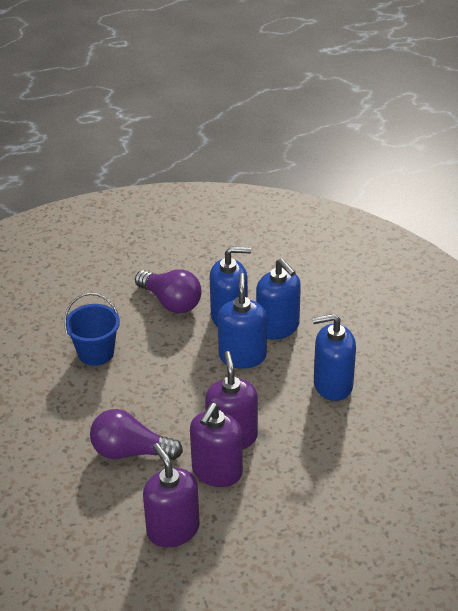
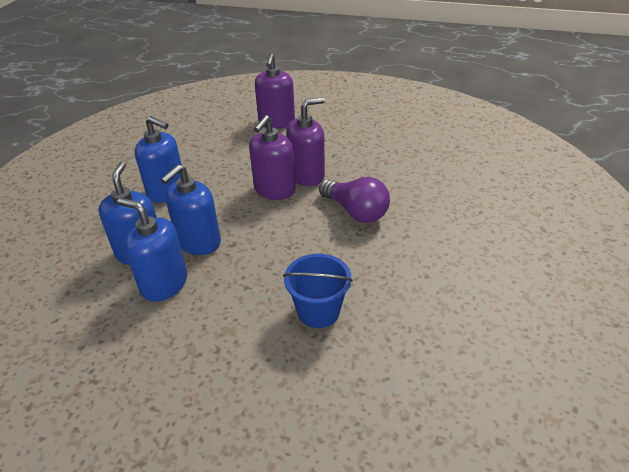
camera: 145 degrees left, 0 degrees up
purple light bulb [135,269,202,313] -> none
purple soap dispenser [143,443,200,548] -> purple soap dispenser moved to [255,53,295,129]

